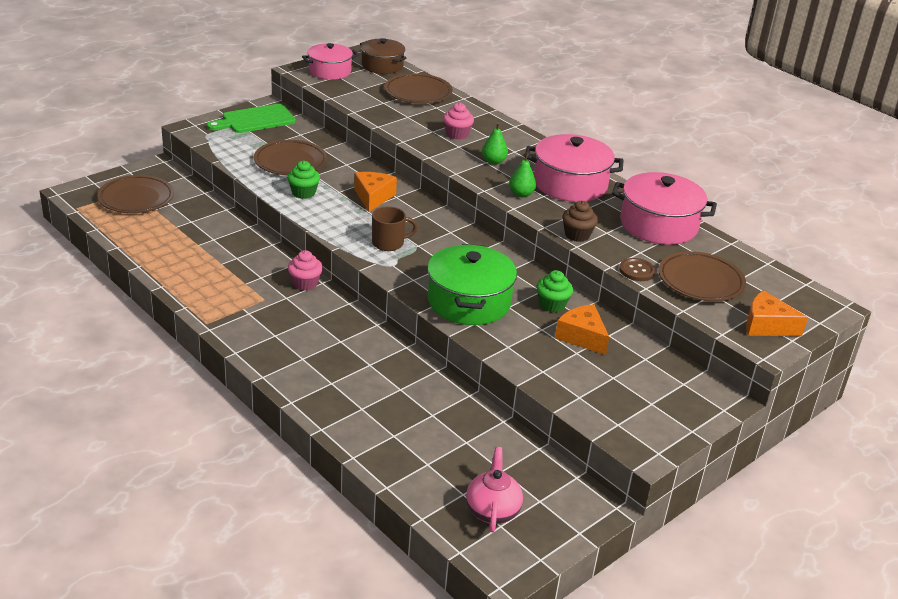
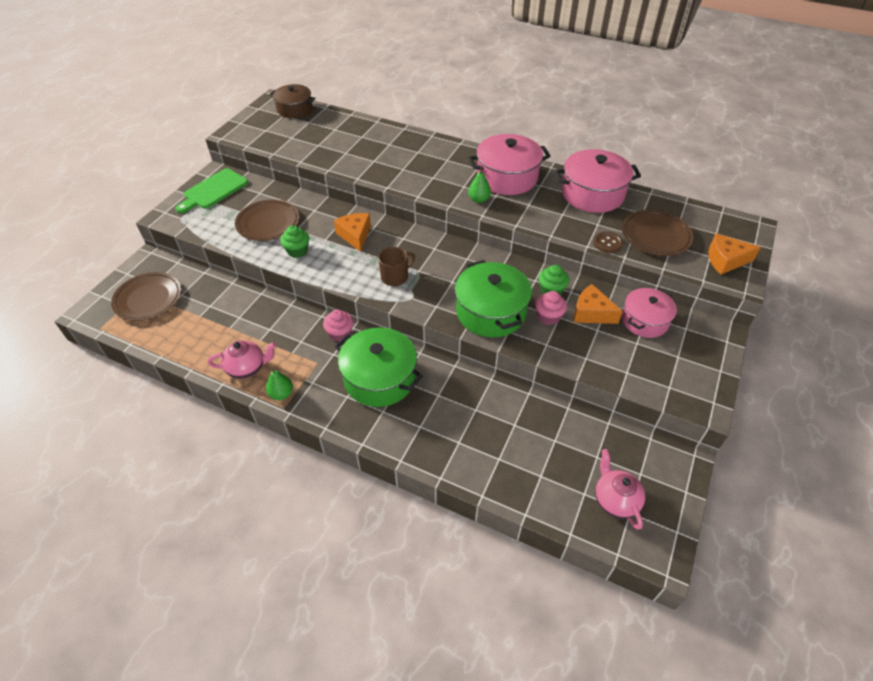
camera: 20 degrees left, 15 degrees up
pink pot [302,43,358,80] -> pink pot moved to [622,288,677,338]
brown plate [385,73,453,104] -> none
pink cupcake [443,103,474,139] -> pink cupcake moved to [535,291,567,325]
green pear [482,123,508,164] -> green pear moved to [266,368,293,400]
brown cupcake [562,201,598,242] -> none
none -> pink teapot [208,341,276,379]
none -> green pot [334,328,423,407]

